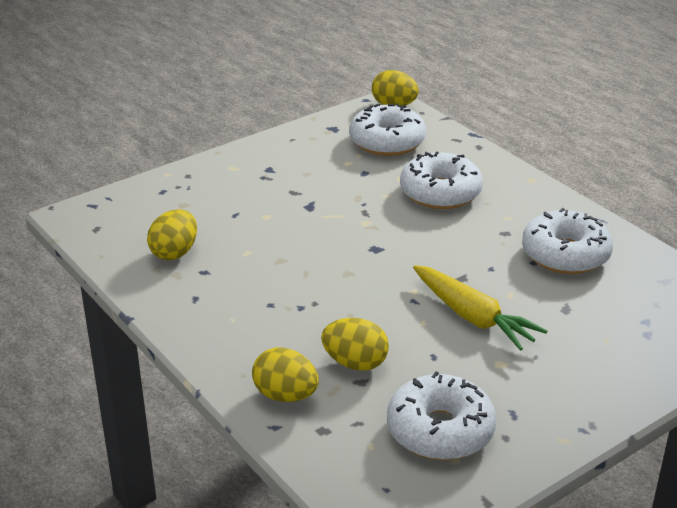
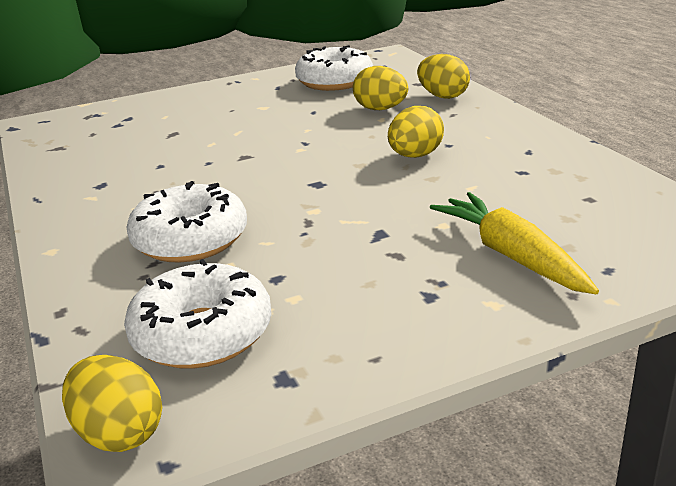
camera: 165 degrees left, 5 degrees down
yellow egg [147,209,197,260] -> yellow egg moved to [388,106,444,158]
yellow carrot [413,265,548,351] -> yellow carrot moved to [430,192,599,295]
white donut [522,208,613,274] -> none

